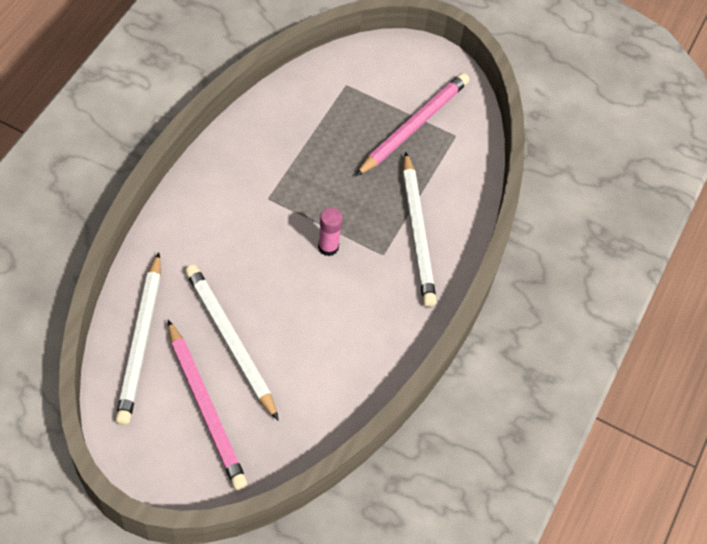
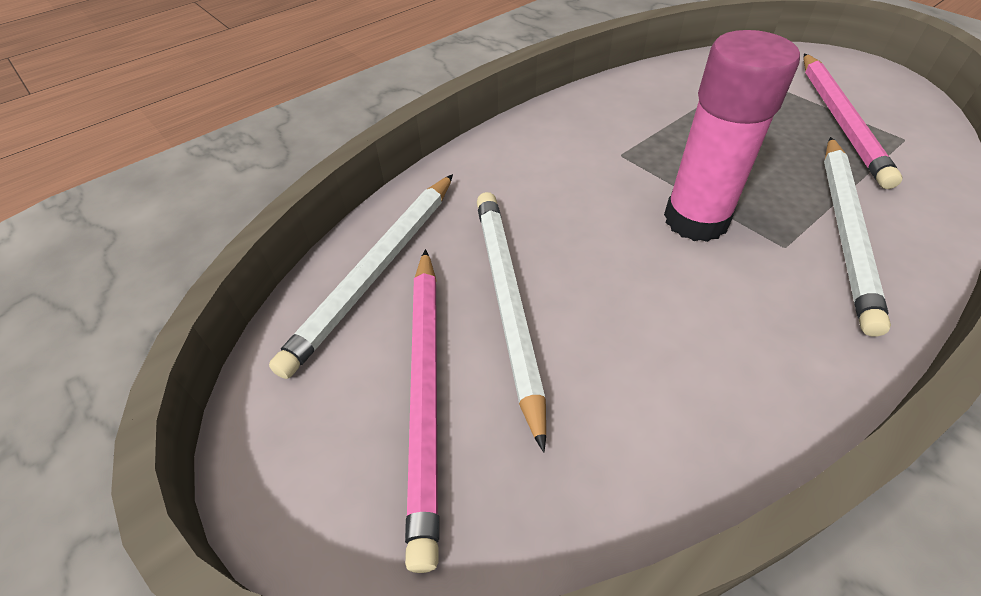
camera: 30 degrees right, 10 degrees down
pink glue stick [318,208,343,256] -> pink glue stick [664,30,800,242], size x1.96
pink pencil [356,73,469,176] -> pink pencil turned 120 degrees clockwise [803,54,903,189]

